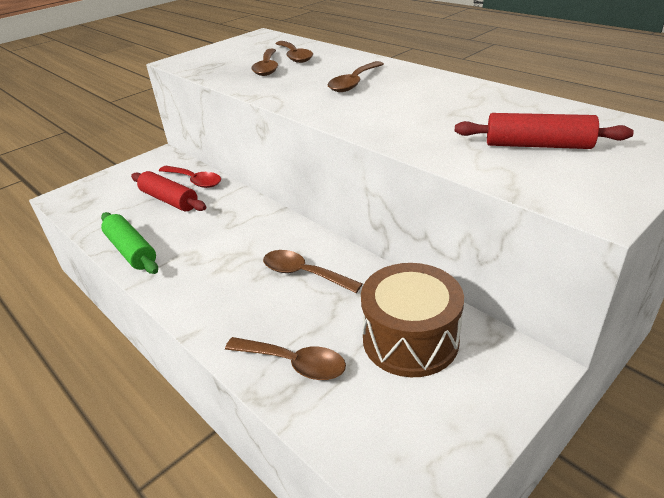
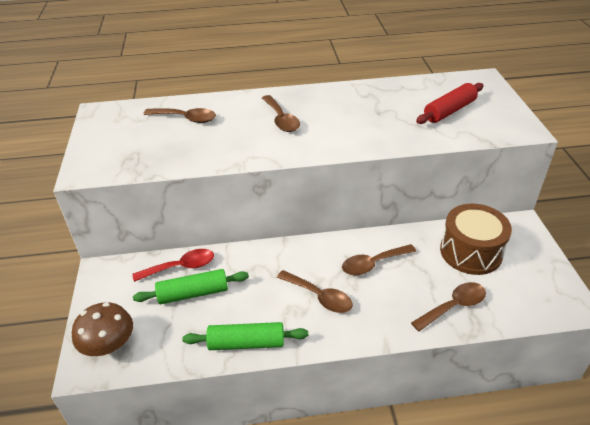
camera: 55 degrees left, 5 degrees up
red rolling pin [131,171,206,212] -> green rolling pin [133,269,249,304]
brown spoon [251,49,278,76] -> brown spoon moved to [277,270,353,313]
none -> brown mushroom [72,303,133,356]

